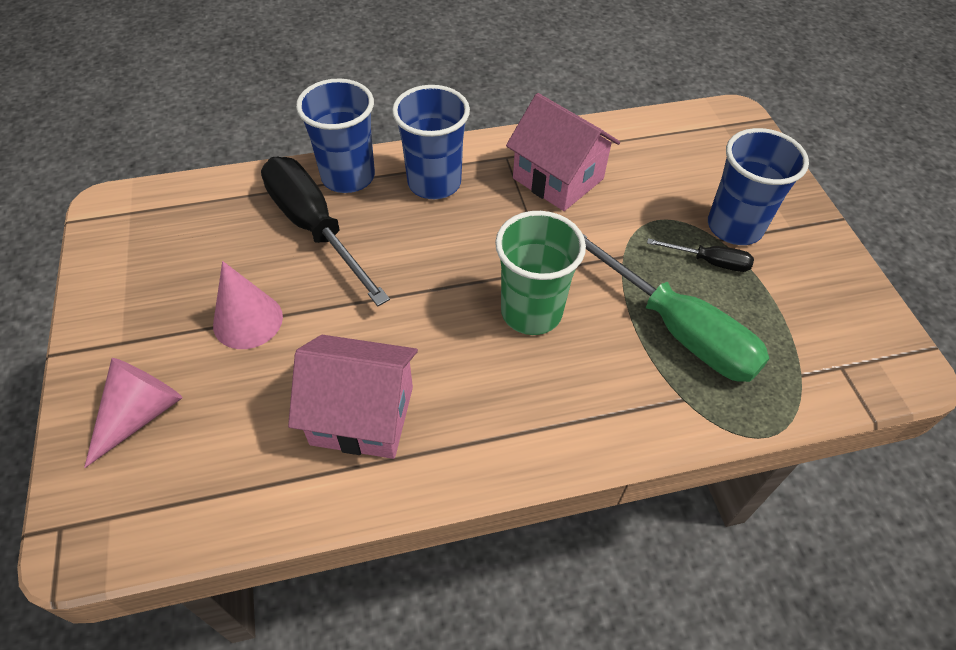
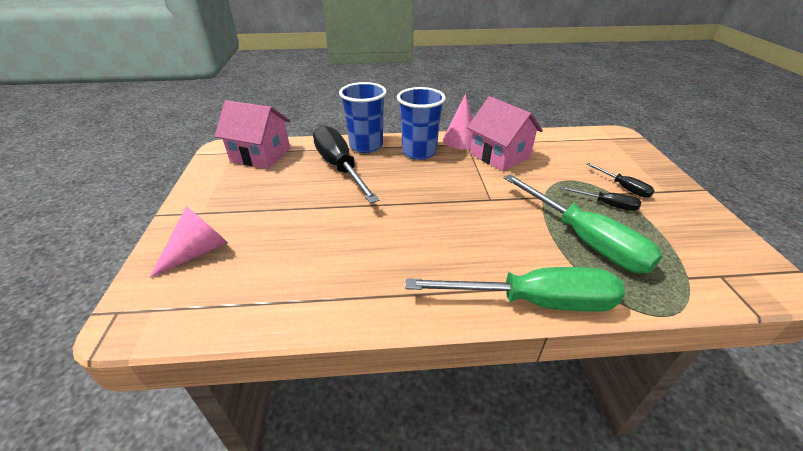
camera: 10 degrees right, 15 degrees down
pink cone [213,261,283,349] -> pink cone moved to [443,94,473,149]
pink house [288,335,418,459] -> pink house moved to [215,100,290,169]
green cup [495,211,586,335] -> none
blue cup [708,128,809,245] -> black screwdriver [586,163,654,198]
none -> green screwdriver [405,267,625,312]

